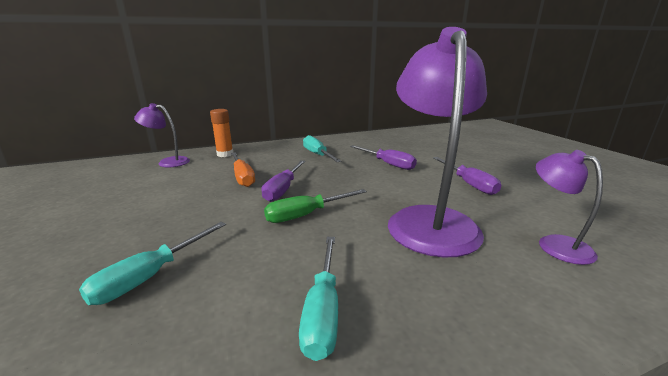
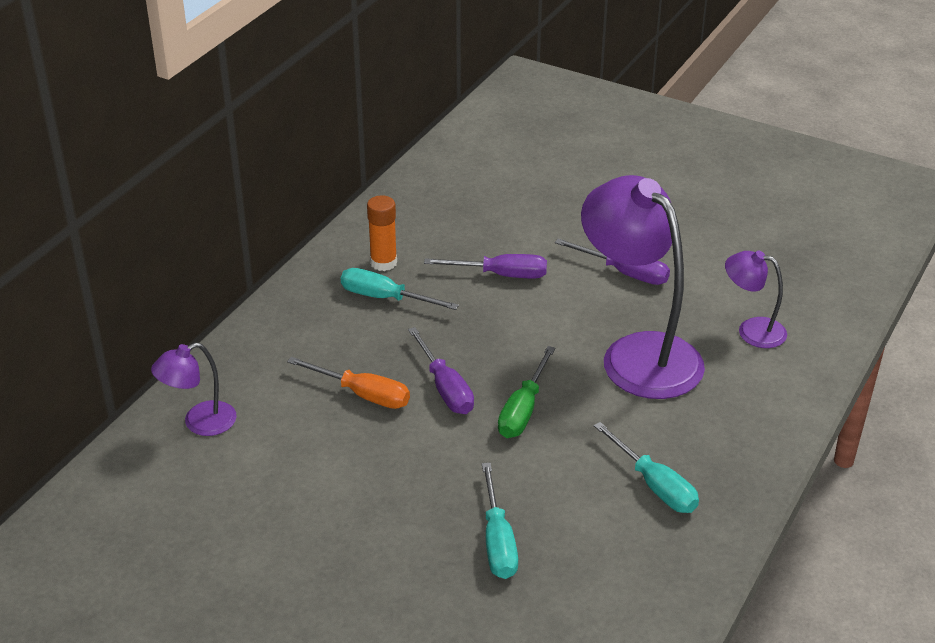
camera: 40 degrees left, 15 degrees up
orange glue stick [210,109,233,157] -> orange glue stick moved to [367,195,397,271]

